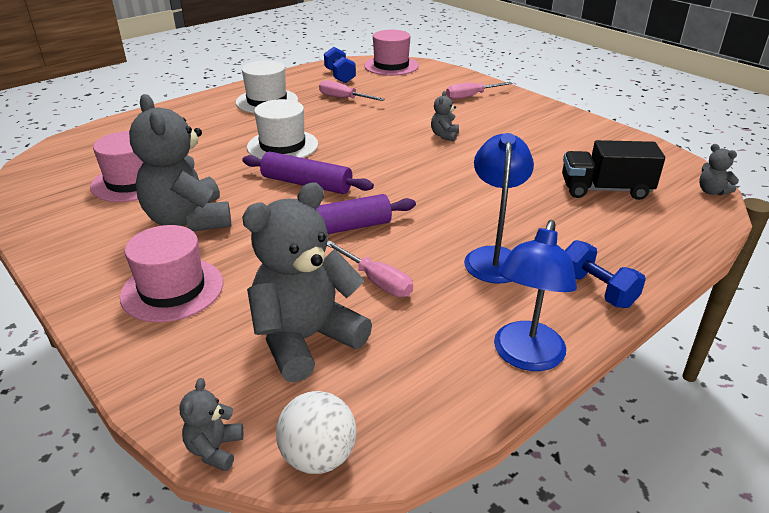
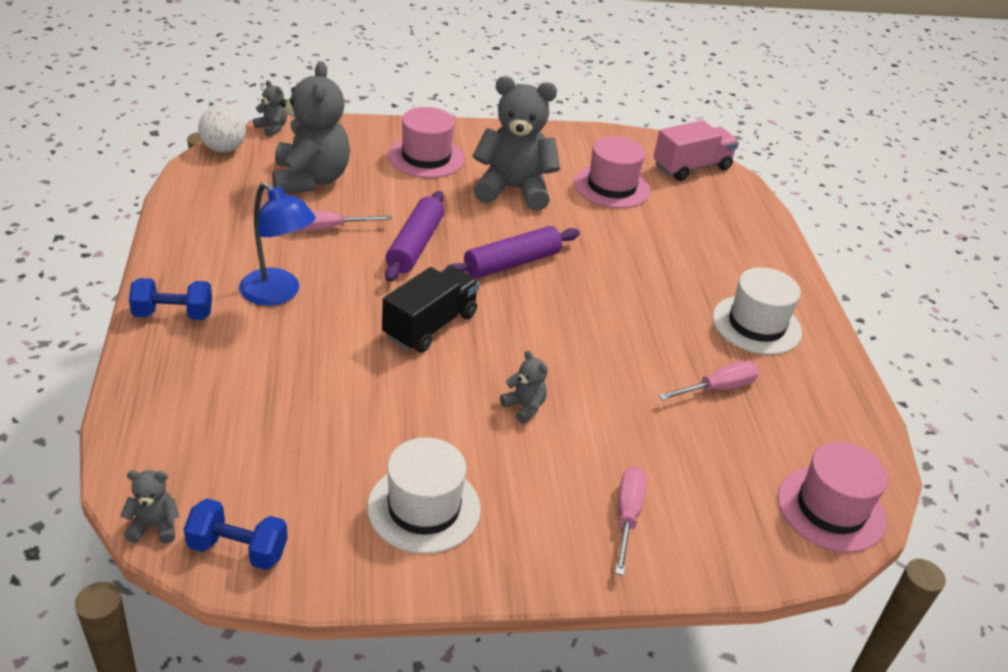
camera: 120 degrees right, 5 degrees up
white hat [247,99,318,159] -> white hat moved to [367,437,481,554]
blue dumbbell [324,47,356,83] -> blue dumbbell moved to [184,498,288,570]
blue lamp [494,220,577,371] -> none
black truck [562,140,665,200] -> black truck moved to [382,266,480,353]
none -> pink truck [653,120,739,181]

